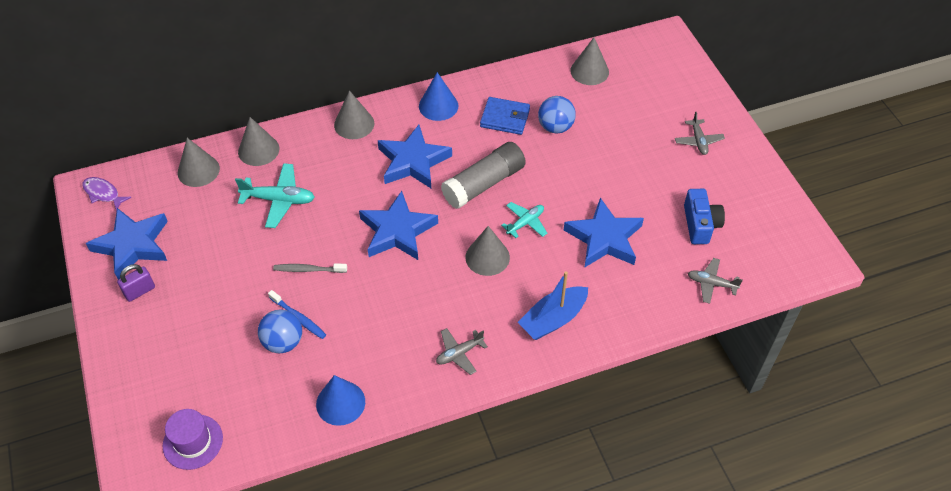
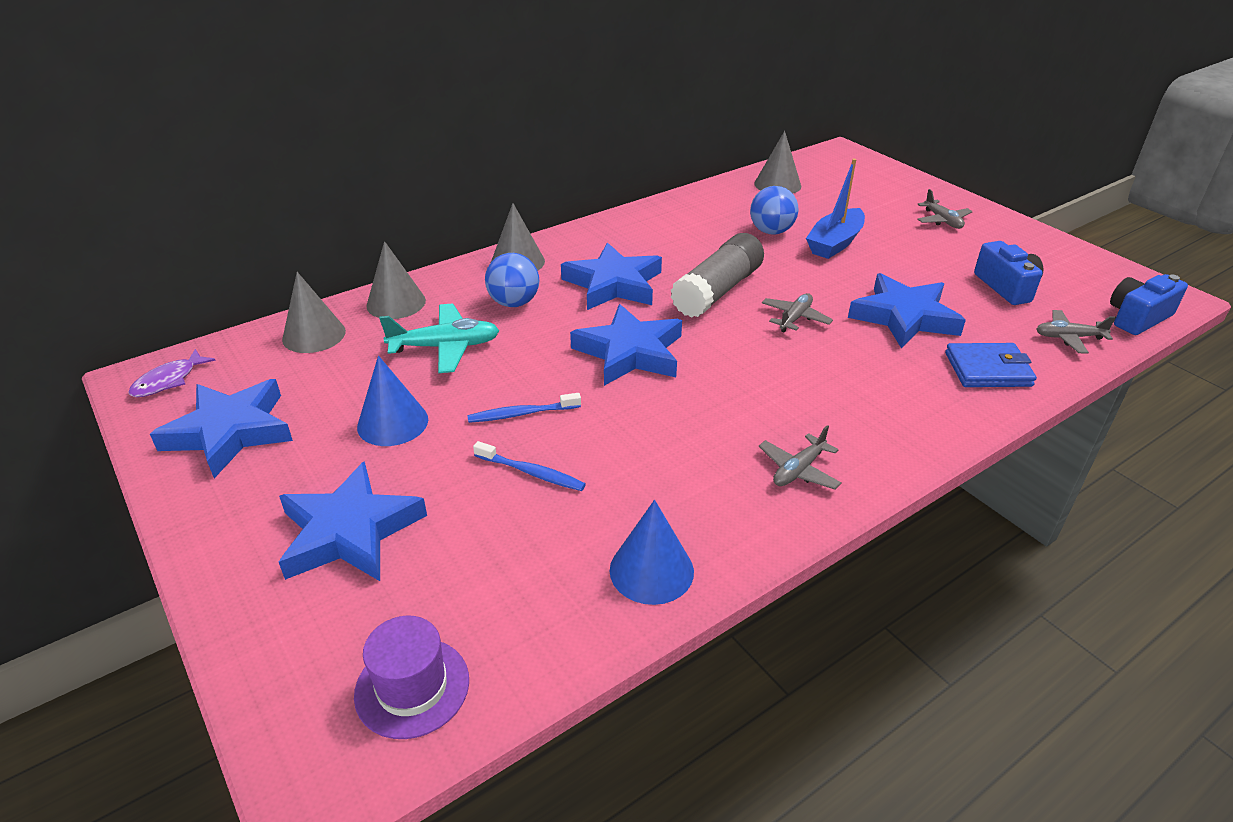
camera: 15 degrees left, 15 degrees down
purple fish [82,177,131,211] -> purple fish turned 75 degrees counterclockwise [128,349,216,397]
purple padlock [117,264,155,302] -> none
blue ball [258,309,302,353] -> blue ball moved to [485,253,539,307]
grey toothbrush [273,263,347,273] -> blue toothbrush [467,393,581,423]
blue cone [419,72,458,121] -> blue cone moved to [357,356,428,446]
grey cone [465,226,510,276] -> none
blue wallet [480,97,530,135] -> blue wallet moved to [945,343,1037,387]
turquoise plane [501,202,547,238] -> grey plane [762,293,833,333]
blue boat [518,271,588,340] -> blue boat moved to [806,159,865,259]
none -> blue star [279,461,427,581]
none -> blue camera [1110,274,1188,335]

